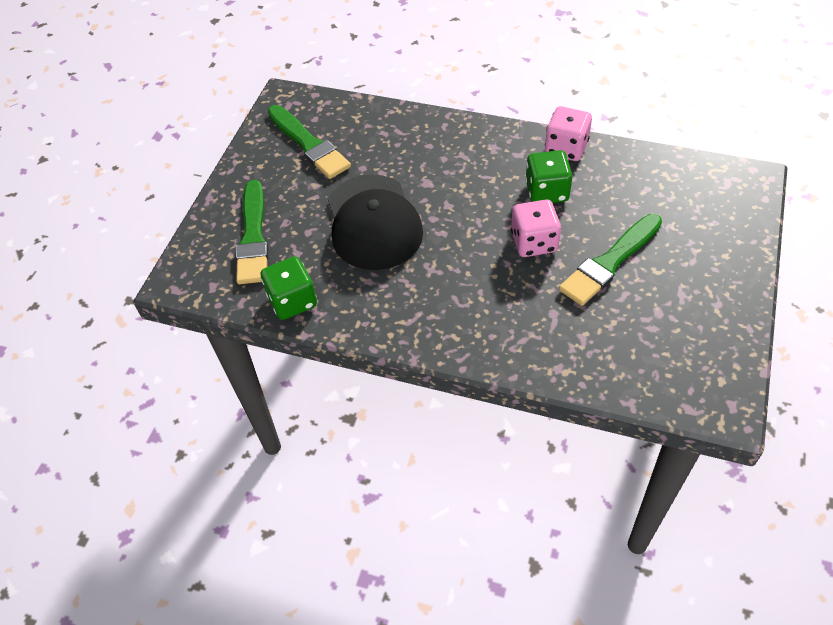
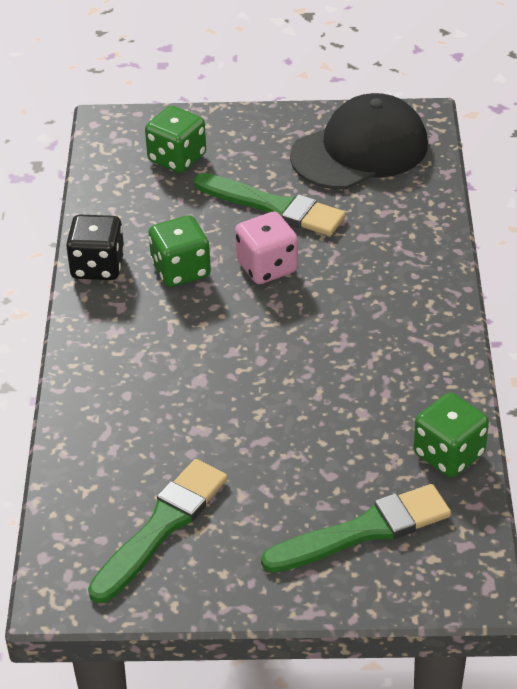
camera: 110 degrees left, 10 degrees down
black cap [328,174,423,270] -> black cap moved to [290,93,428,189]
pink dice [545,106,592,161] -> black dice [66,215,125,280]
none -> green dice [145,106,206,173]

